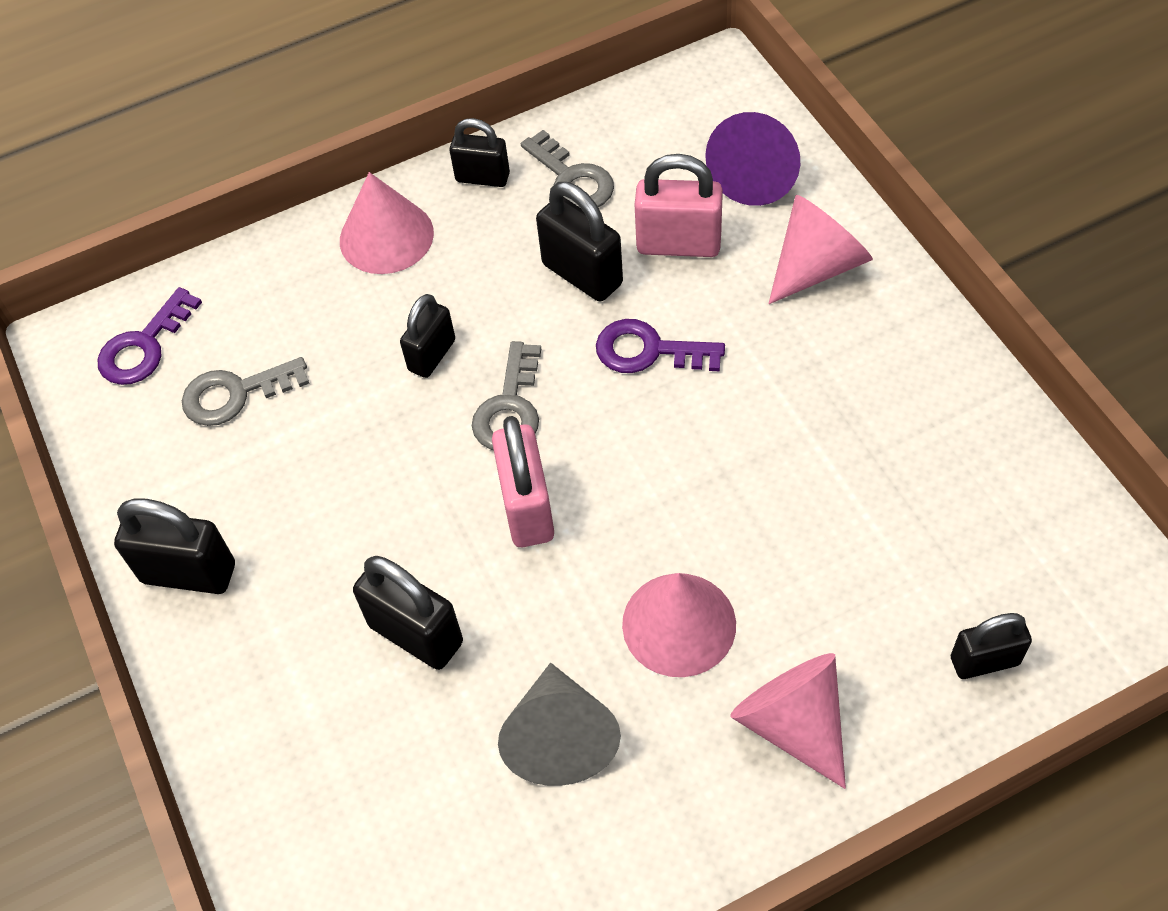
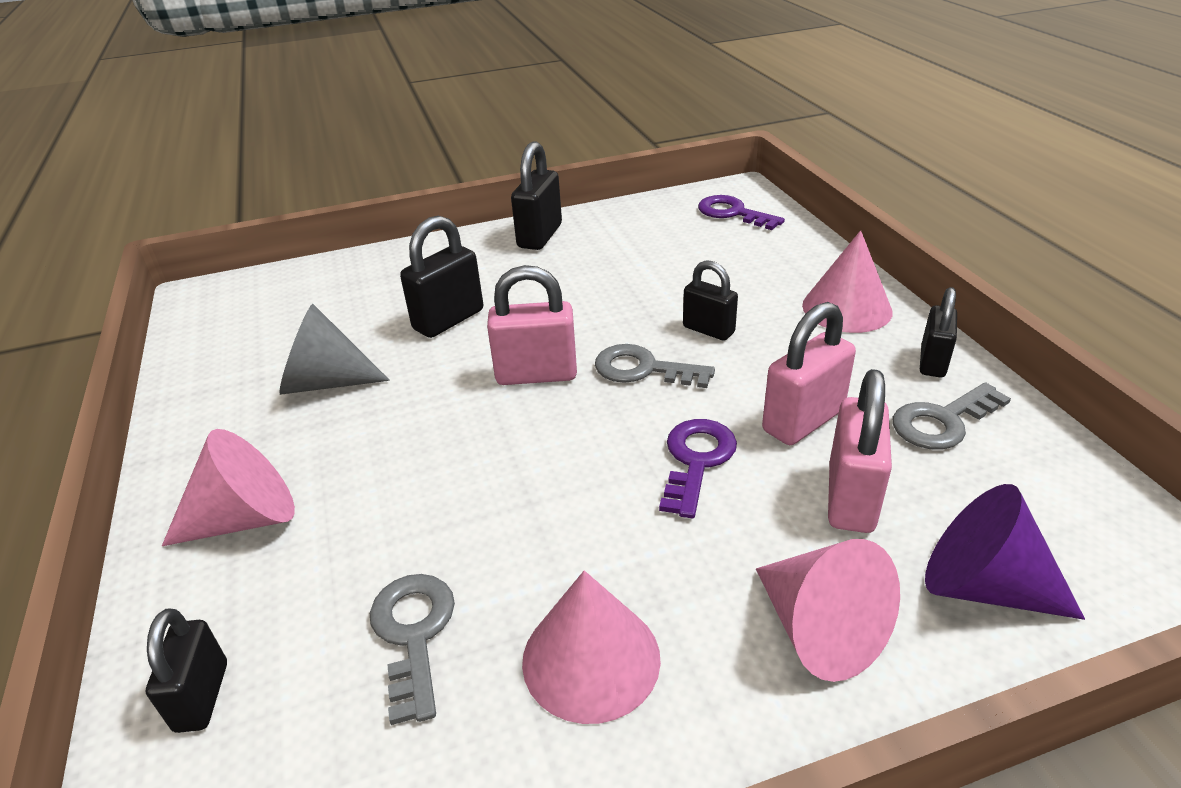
camera: 95 degrees right, 20 degrees down
grey key [182,357,310,426] -> grey key moved to [370,574,455,725]
black padlock [536,182,623,302] -> pink padlock [762,302,856,445]
pink cone [622,573,736,677] -> pink cone moved to [522,571,661,724]

